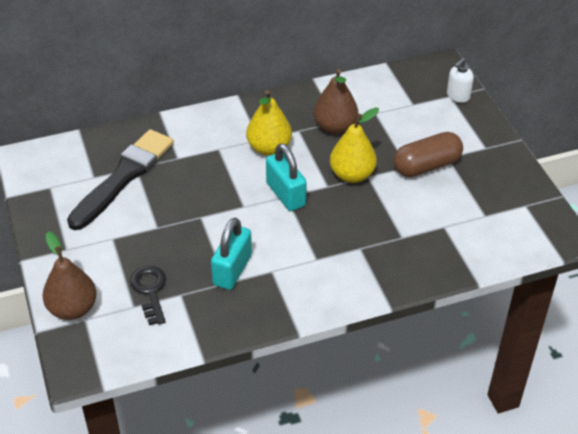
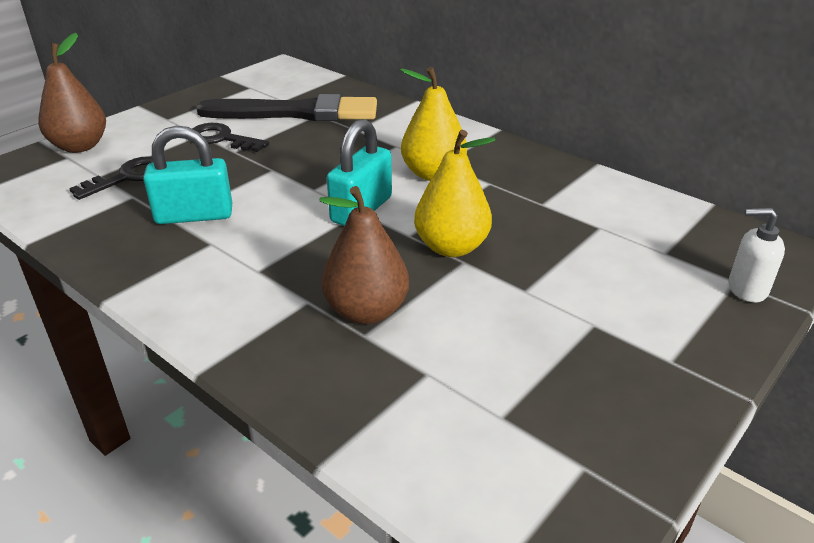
camera: 60 degrees right, 10 degrees down
brown pear [314,69,358,134] -> brown pear moved to [319,186,409,324]
brown capsule [393,132,463,177] -> none
none -> black key [192,123,269,152]

